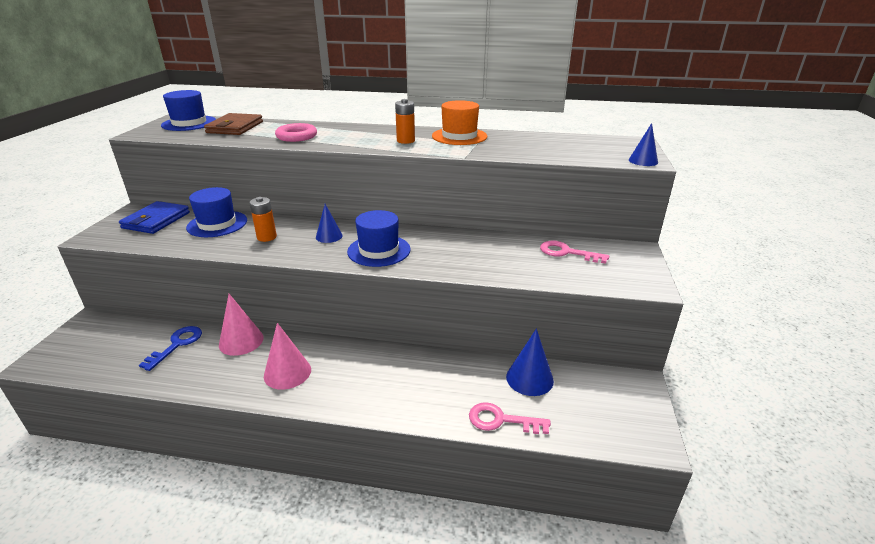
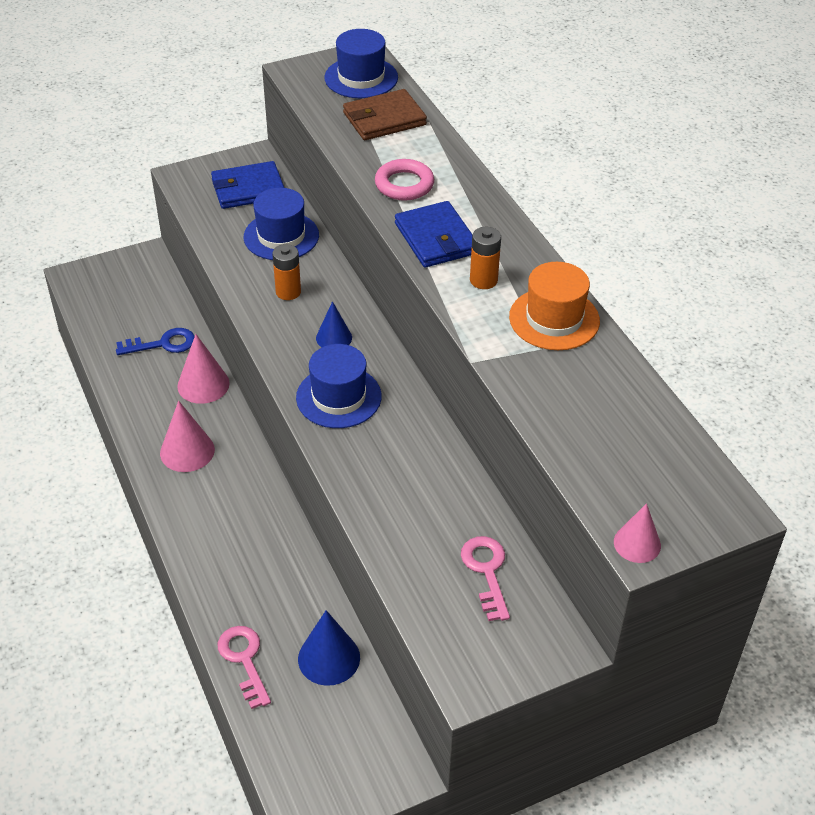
camera: 55 degrees right, 15 degrees up
blue cone [629,123,658,166] -> pink cone [614,503,661,563]
none -> blue wallet [395,201,473,268]

